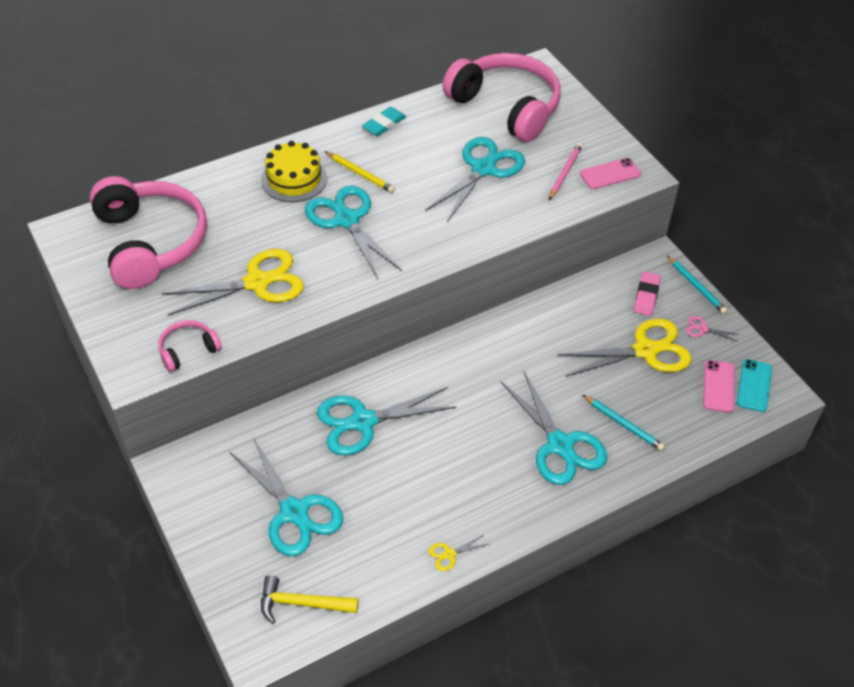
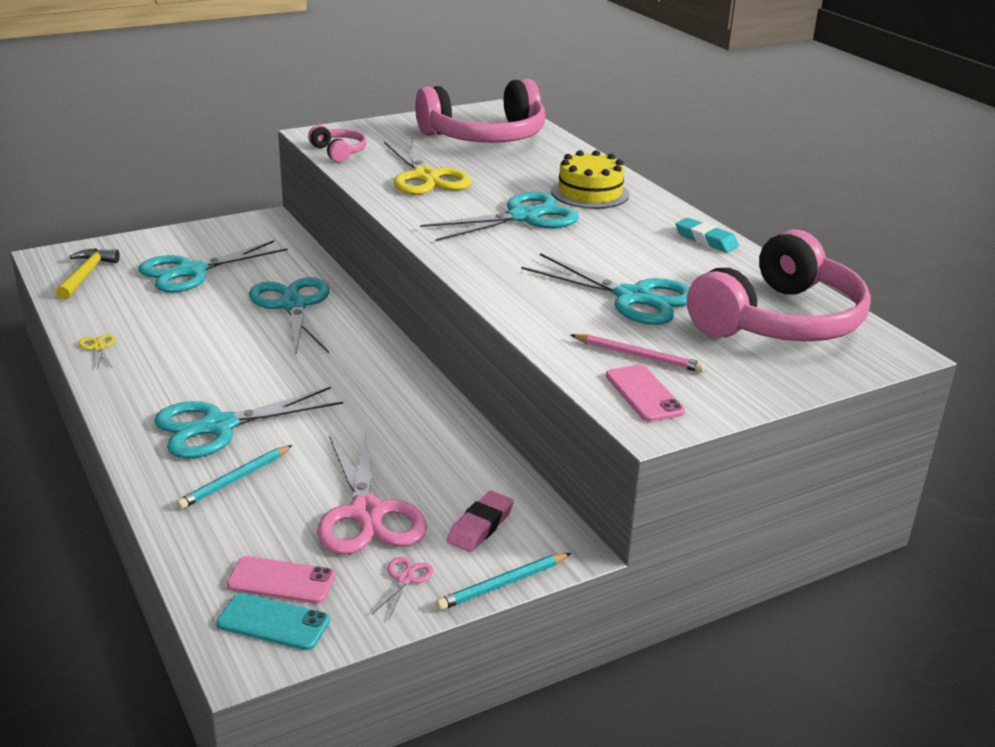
camera: 90 degrees right, 20 degrees down
yellow pencil [325,151,395,193] -> none
yellow scissors [558,318,691,377] -> pink scissors [317,432,427,555]
pink eraser [634,272,661,316] -> pink eraser turned 75 degrees counterclockwise [447,491,514,552]

